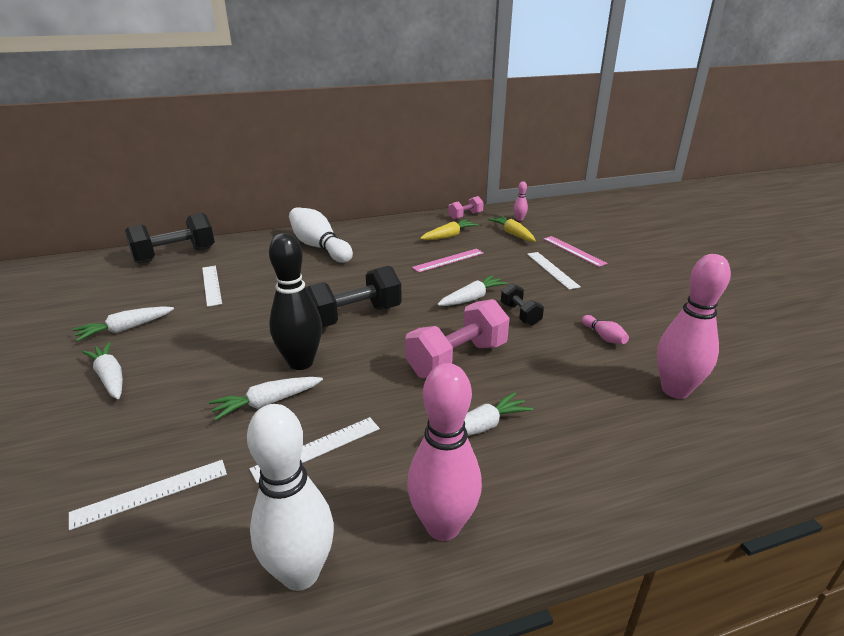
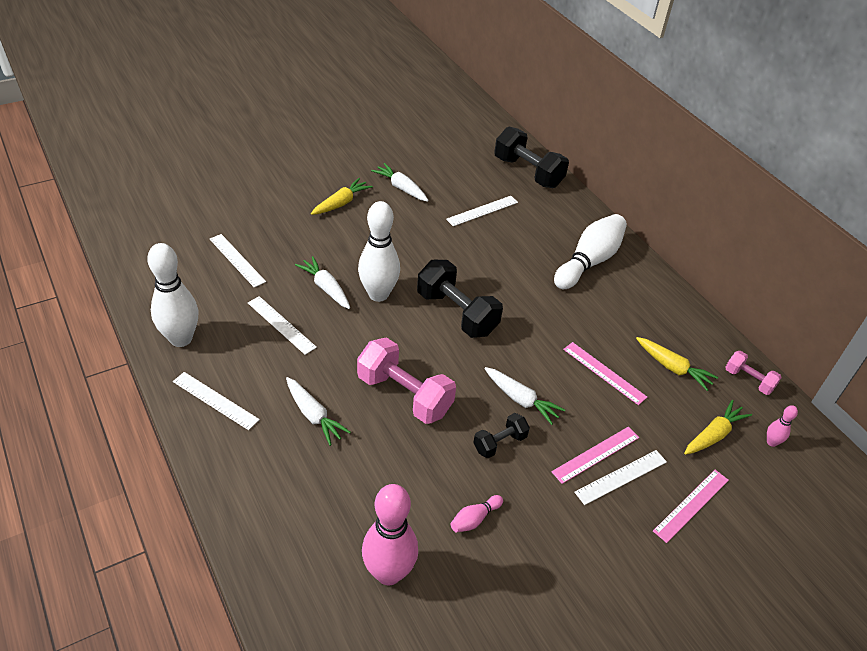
camera: 75 degrees right, 15 degrees up
white carrot [81,342,123,399] -> yellow carrot [311,178,373,215]
black bowling pin [269,233,322,370] -> white bowling pin [358,201,400,302]
pink bowling pin [407,363,482,541] -> white ruler [173,372,260,430]
none -> pink ruler [551,427,639,484]

